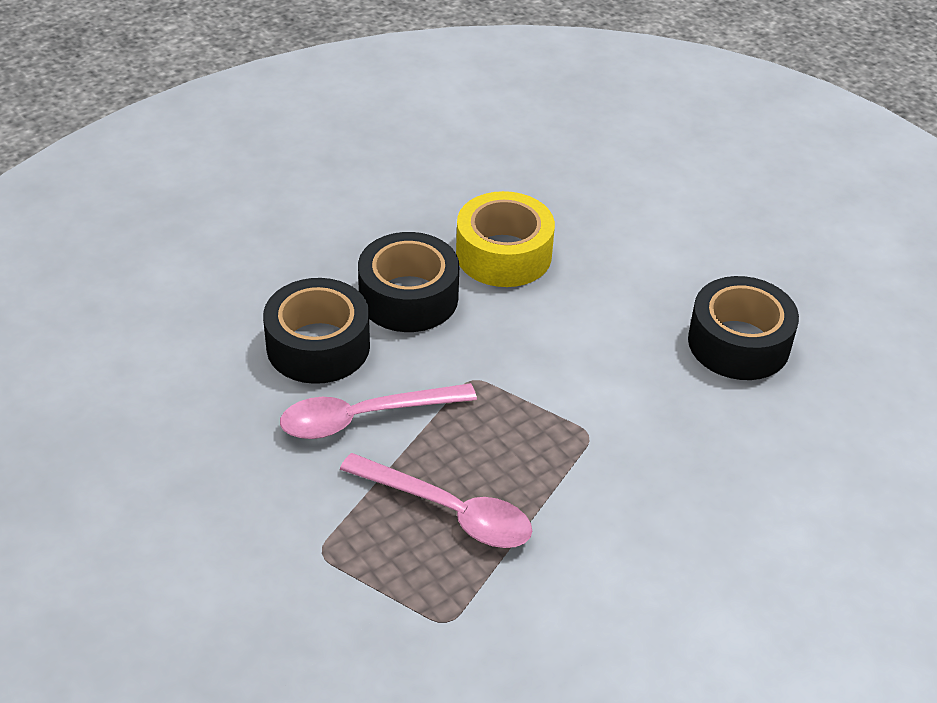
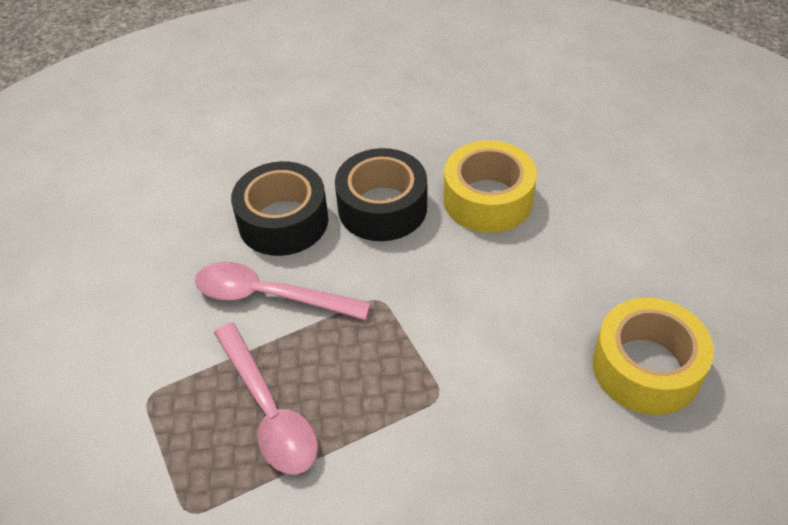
camera: 35 degrees right, 5 degrees up
black tape [688,276,799,380] -> yellow tape [593,297,714,415]

